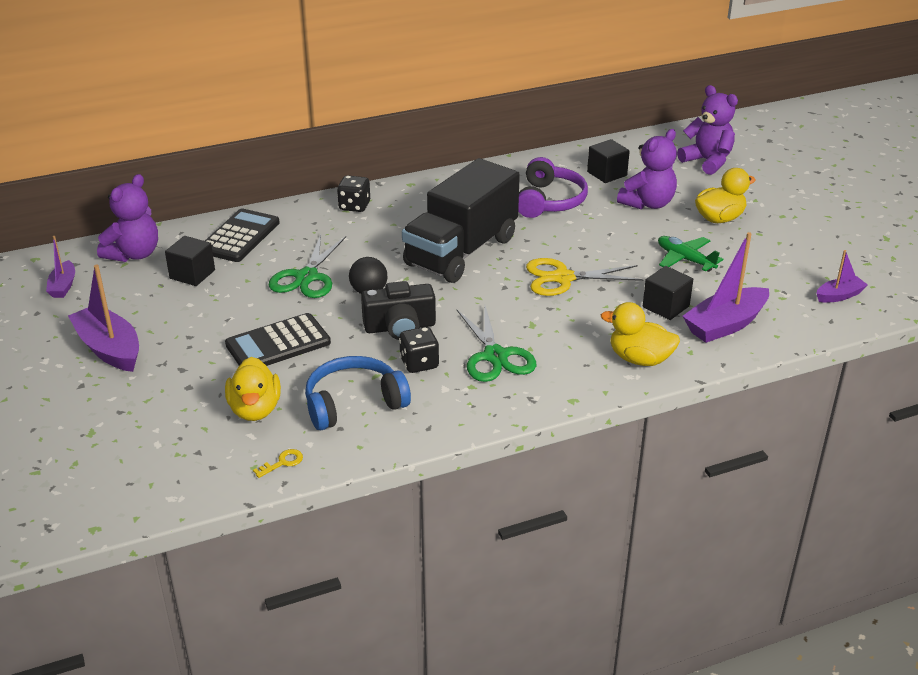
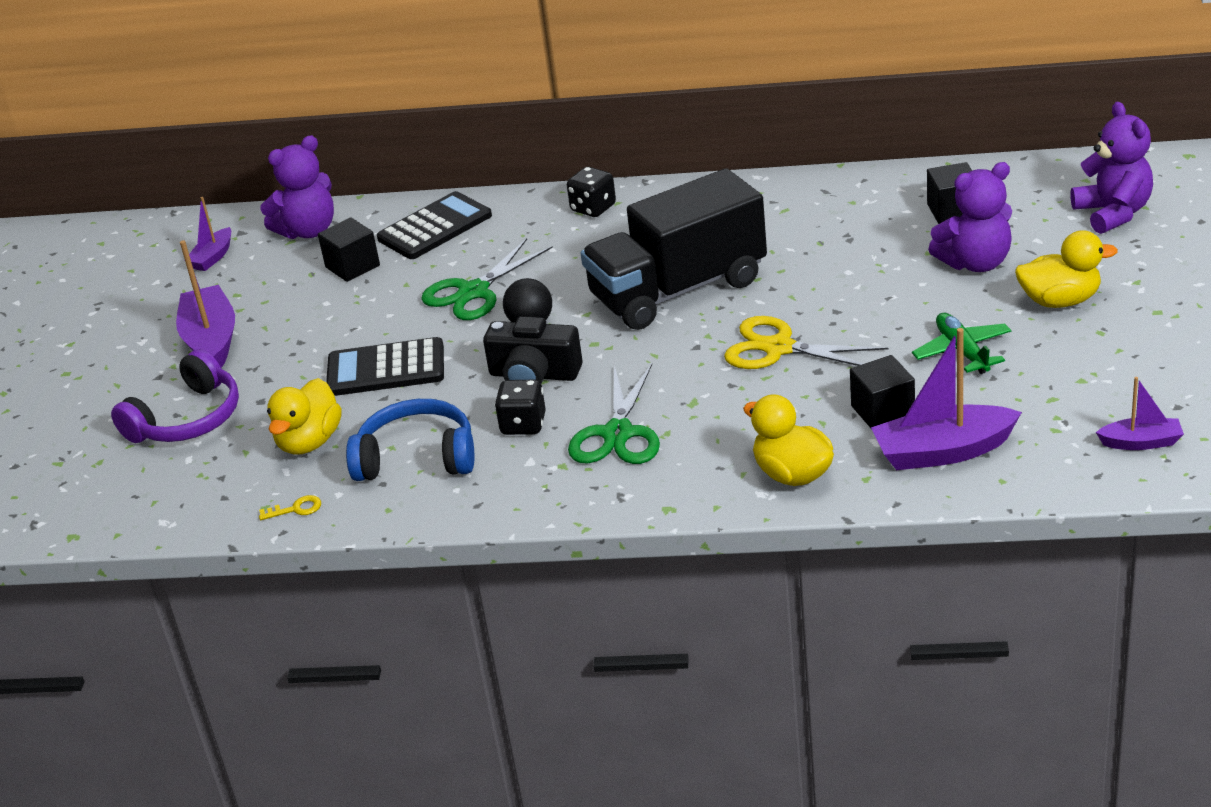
camera: 30 degrees right, 0 degrees up
purple headphones [518,157,588,218] -> purple headphones moved to [111,349,239,443]

